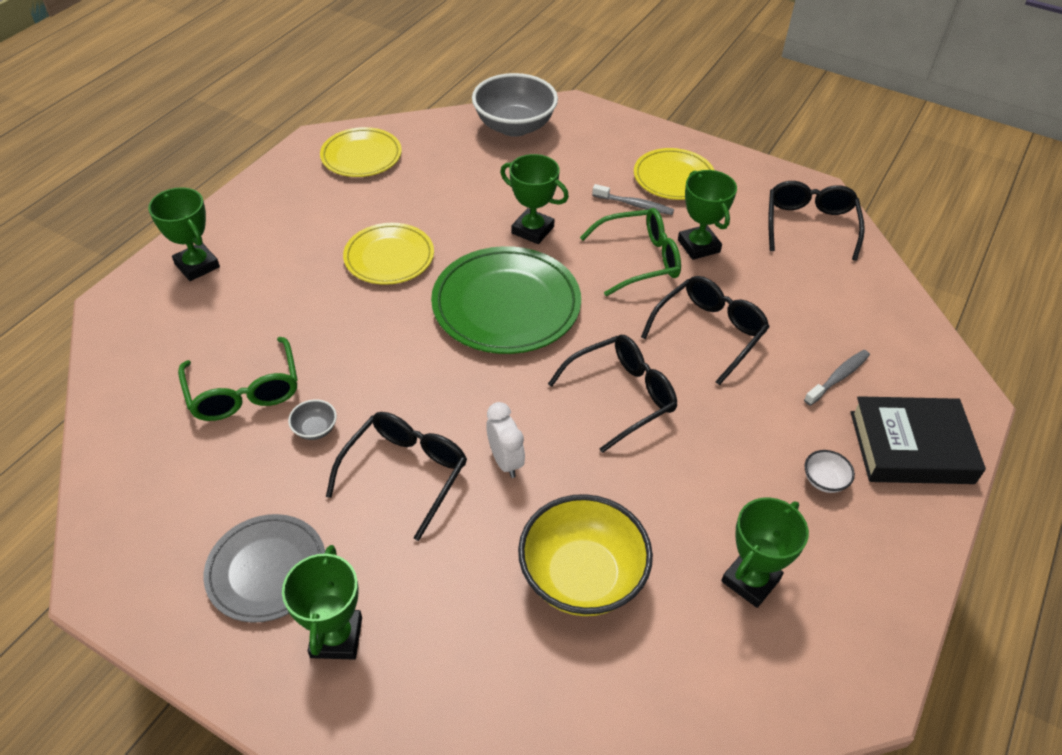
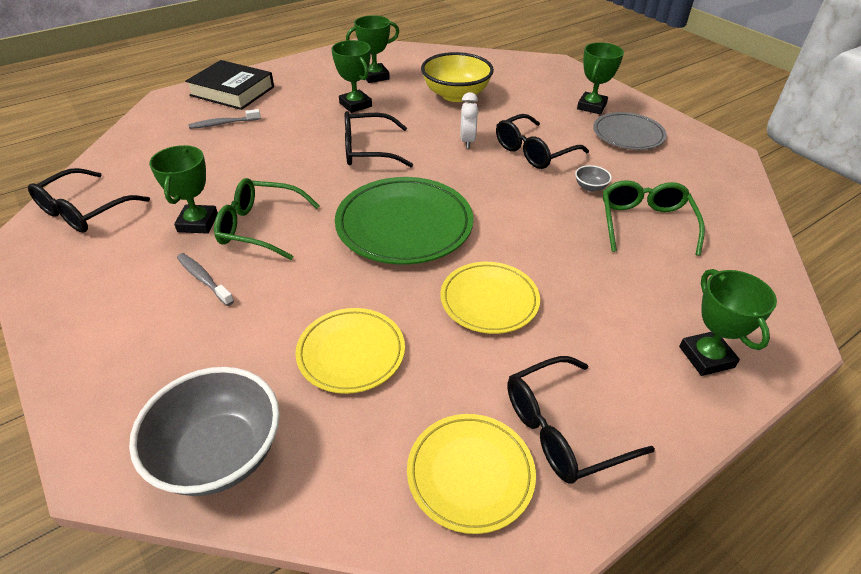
camera: 155 degrees left, 5 degrees down
green trophy [500,154,569,244] -> green trophy moved to [331,40,372,113]
yellow plate [634,148,714,200] -> yellow plate moved to [295,308,405,394]
black glasses [641,276,770,385] -> black glasses moved to [507,356,655,484]
white bowl [805,450,855,493] -> none

